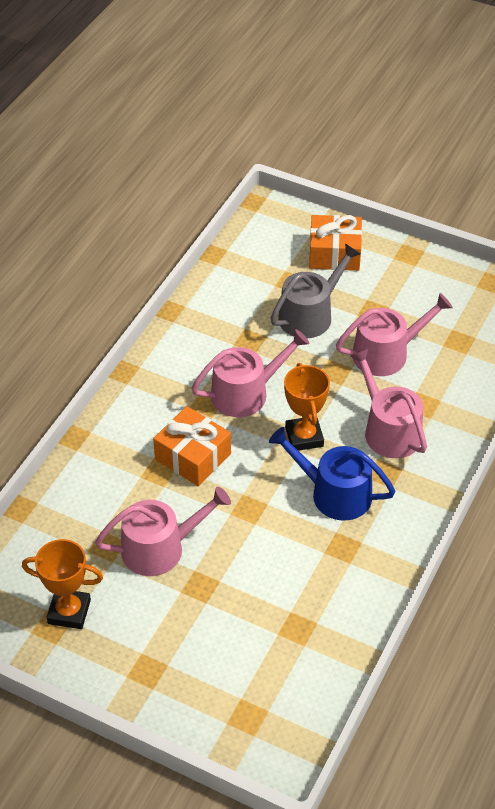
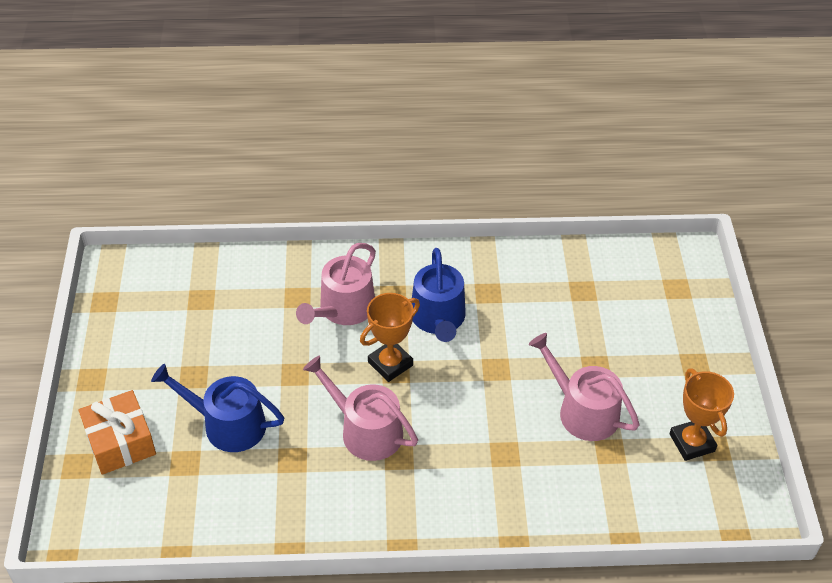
camera: 120 degrees left, 0 degrees up
orange gift [153,406,231,486] -> none
grey watering can [270,243,361,338] -> blue watering can [151,364,284,452]
pink watering can [336,293,453,376] -> none

